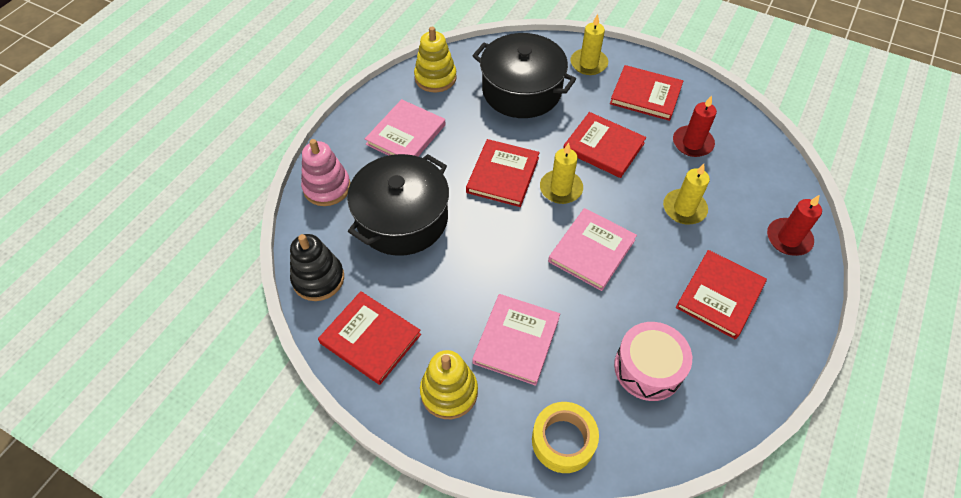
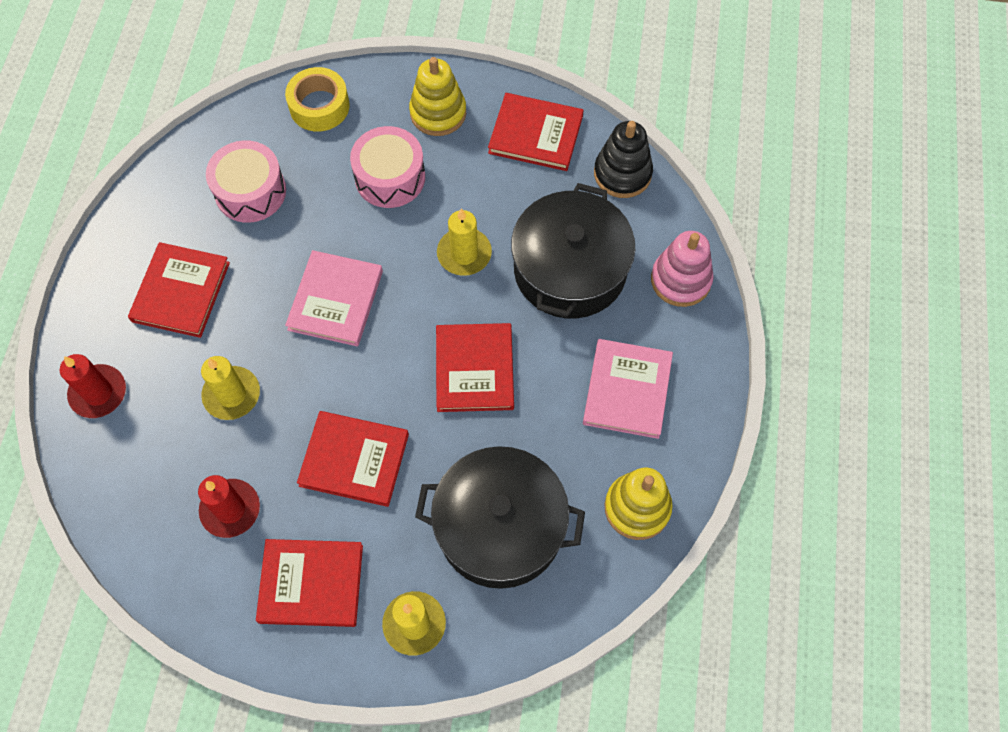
camera: 160 degrees right, 10 degrees up
pink book [472,294,560,386] -> pink drum [350,126,425,208]
yellow candle [540,143,583,204] -> yellow candle moved to [437,208,492,276]

